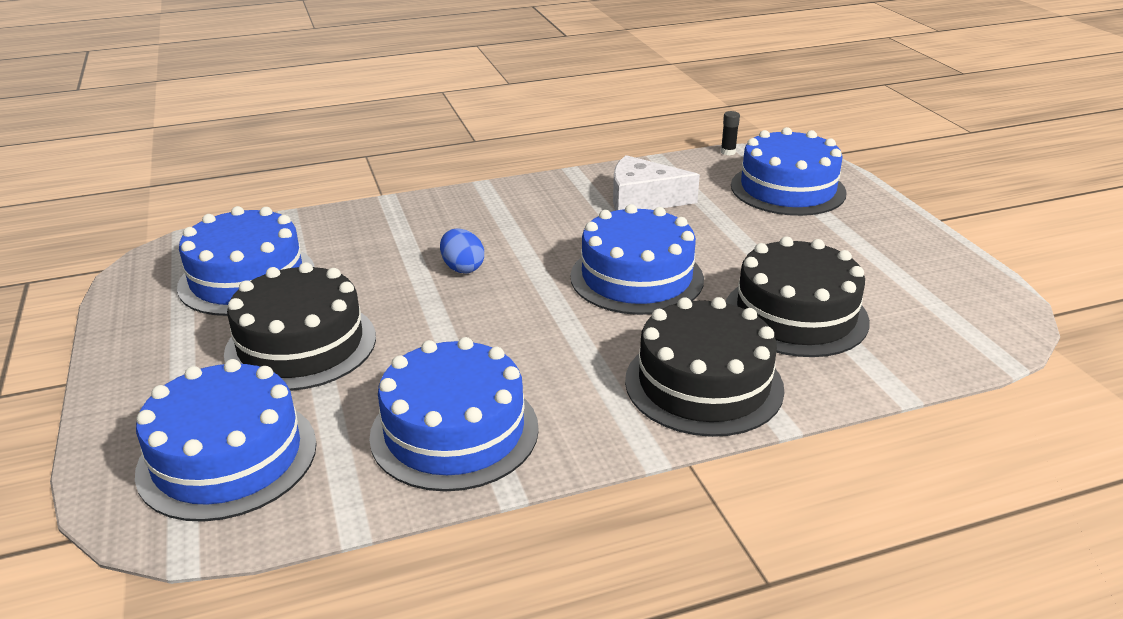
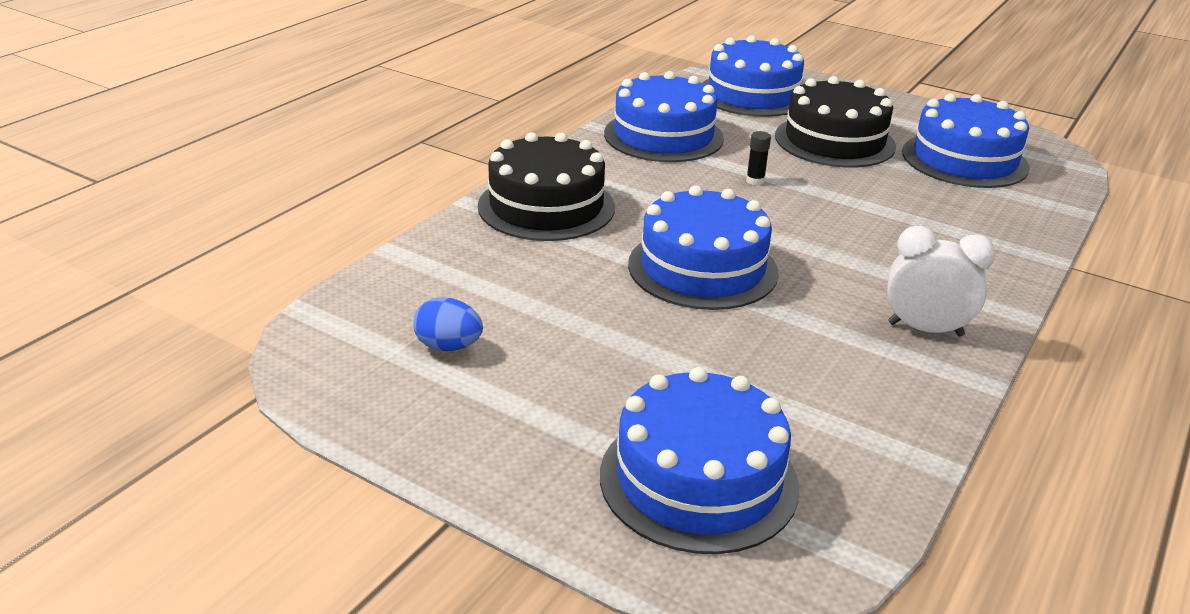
camera: 140 degrees right, 0 degrees up
blue egg [440,228,484,273] -> blue egg moved to [413,297,483,351]
white cheese [613,155,700,210] -> none
black glue stick [721,111,740,155] -> black glue stick moved to [746,131,771,185]
black cake [726,236,870,357] -> none
none -> white clock [887,226,995,336]

